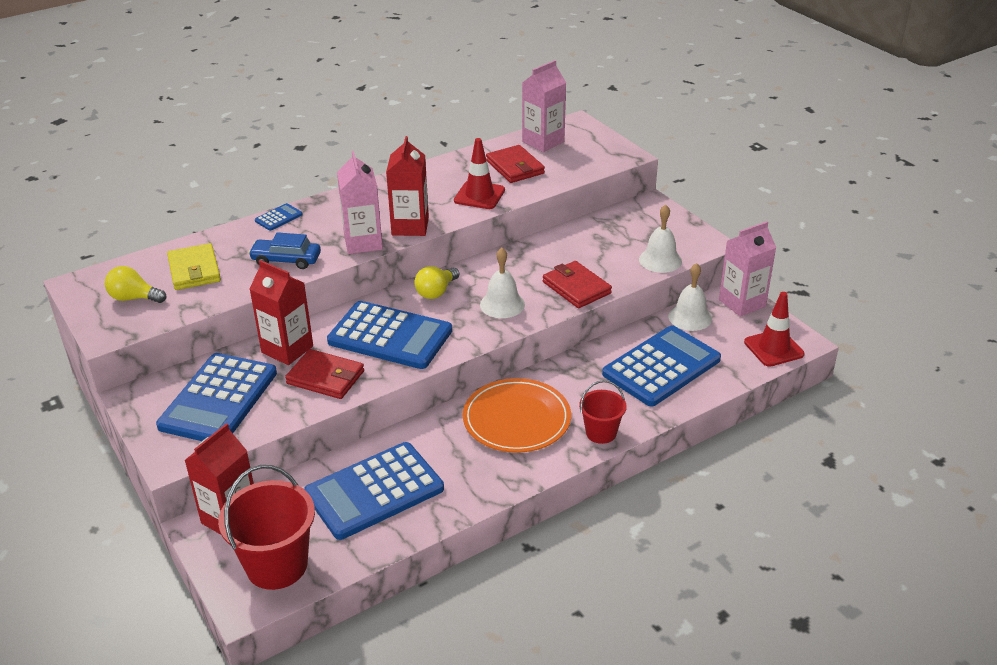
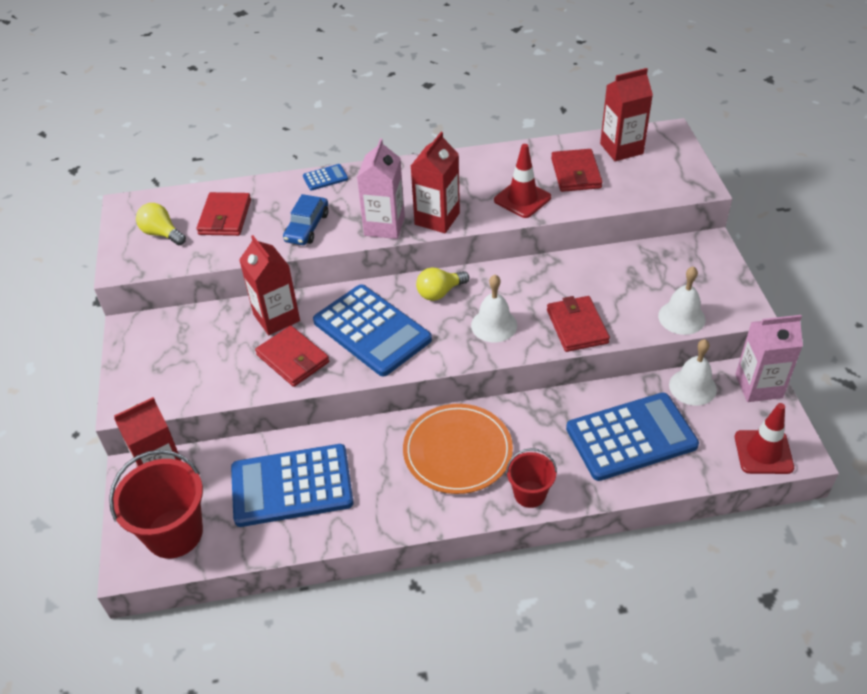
camera: 25 degrees right, 10 degrees up
blue calculator [156,353,277,441] -> none
yellow wallet [167,243,221,290] -> red wallet [197,192,251,236]
blue car [248,232,321,269] -> blue car turned 105 degrees counterclockwise [283,194,328,245]
pink carton [522,60,566,152] -> red carton [600,68,653,161]

